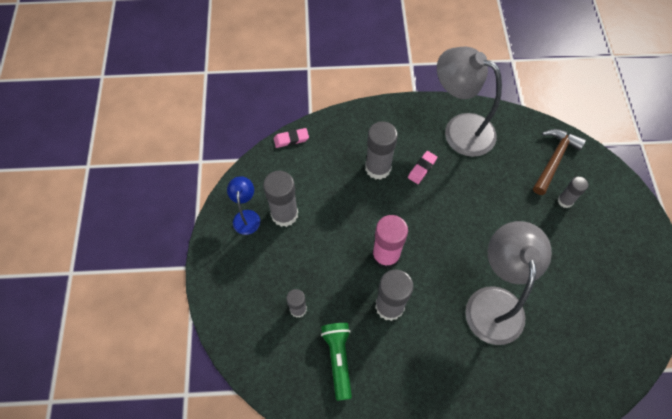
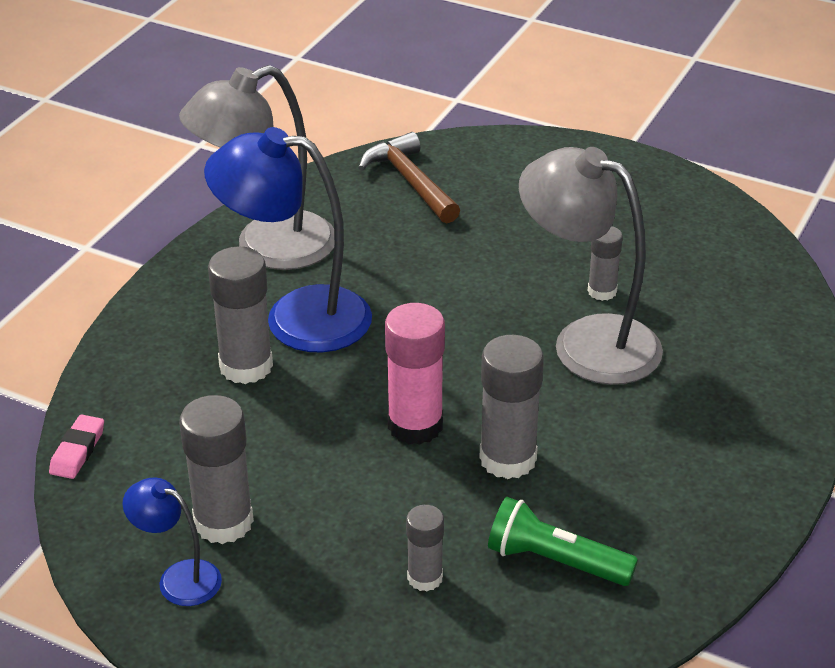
camera: 60 degrees left, 25 degrees down
pink eraser [408,151,437,184] -> blue lamp [204,127,372,352]
grey glue stick [558,176,588,208] -> grey glue stick moved to [588,226,623,301]

